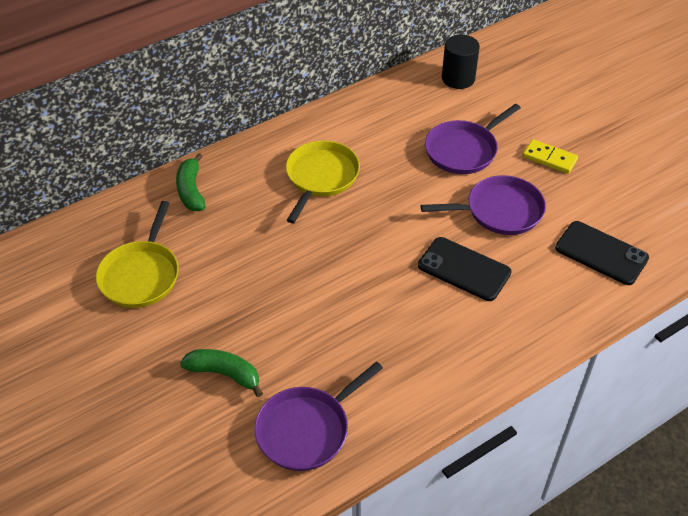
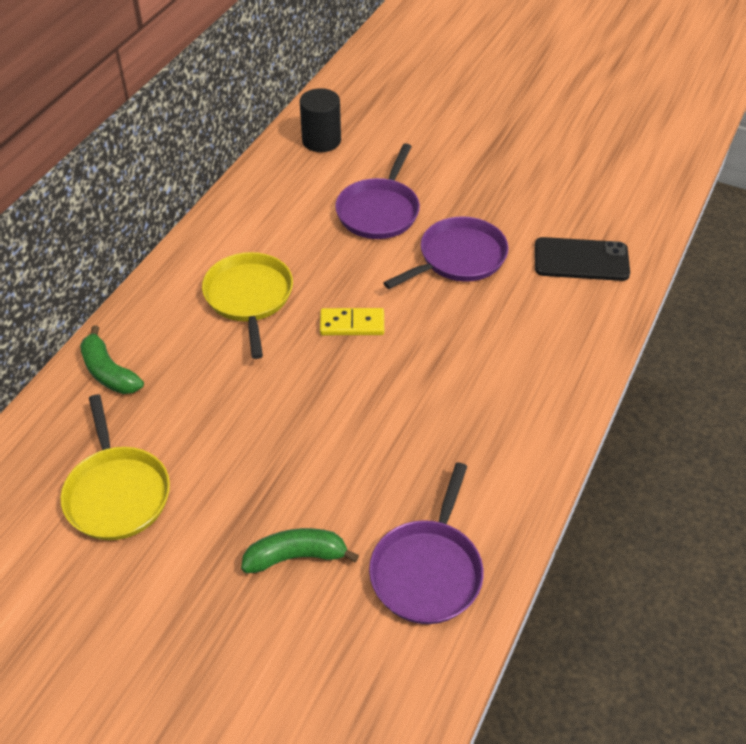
camera: 30 degrees left, 0 degrees up
black phone [418,237,512,301] -> none
yellow domino [523,139,578,174] -> yellow domino moved to [320,308,384,335]

